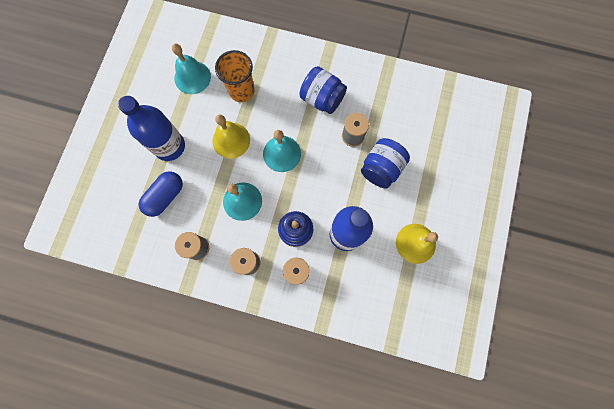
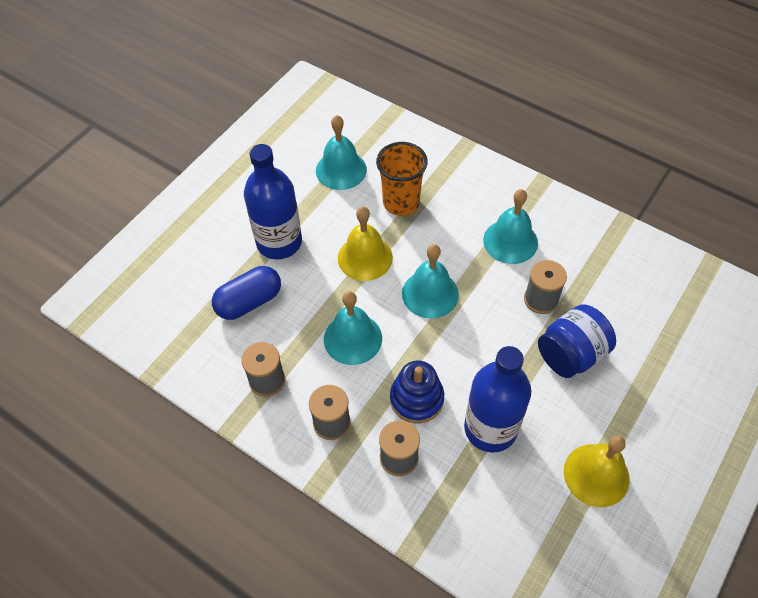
camera: 20 degrees right, 20 degrees down
blue jar [299,66,347,114] -> turquoise bell [483,189,538,264]

